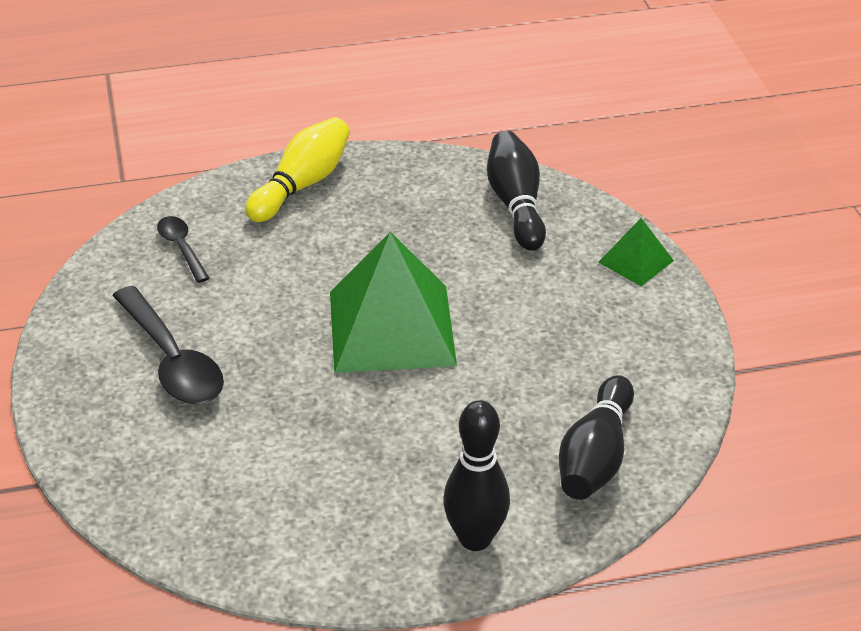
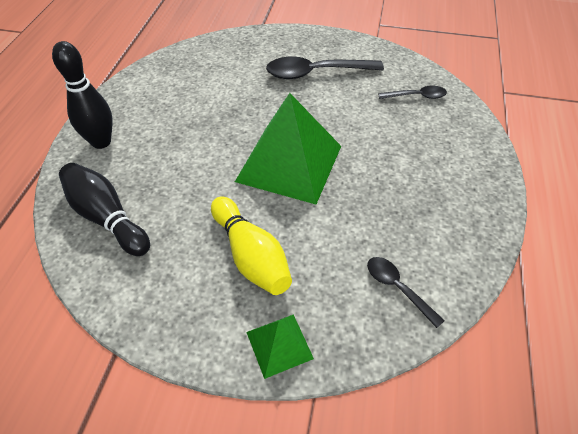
camera: 115 degrees right, 10 degrees up
yellow bowling pin [245,117,350,222] -> yellow bowling pin moved to [211,197,292,295]
black bowling pin [487,131,546,251] -> black spoon [367,257,445,328]

